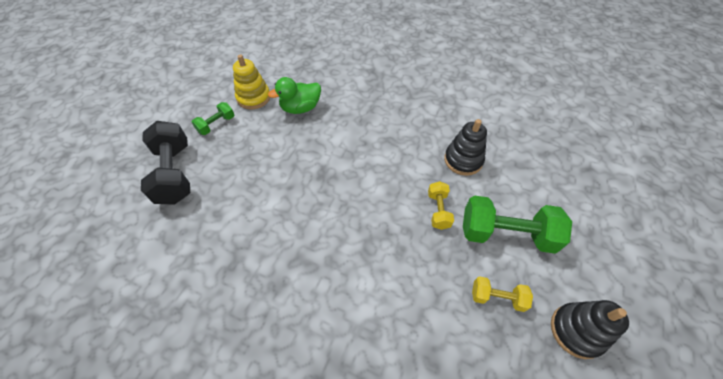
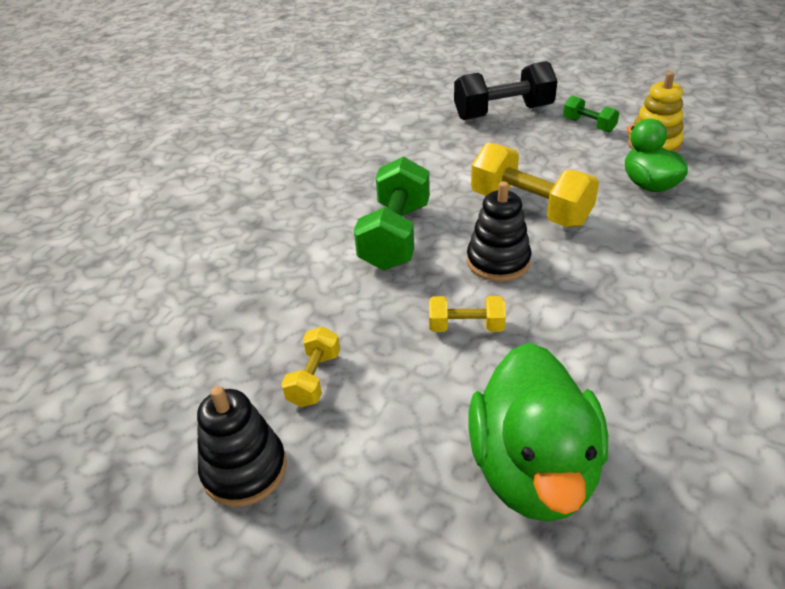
camera: 95 degrees right, 15 degrees down
black stacking toy [444,119,487,176] -> black stacking toy moved to [467,181,531,282]
green dumbbell [463,196,572,254] -> green dumbbell moved to [354,156,430,270]
none -> green duck [468,343,608,522]
none -> yellow dumbbell [471,143,599,227]

